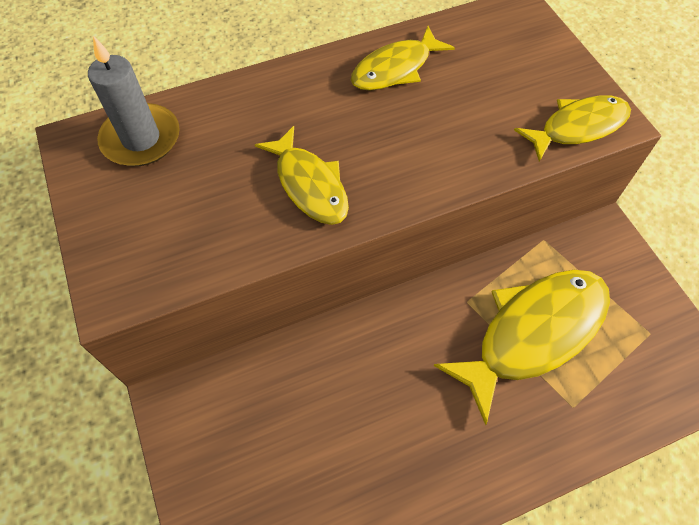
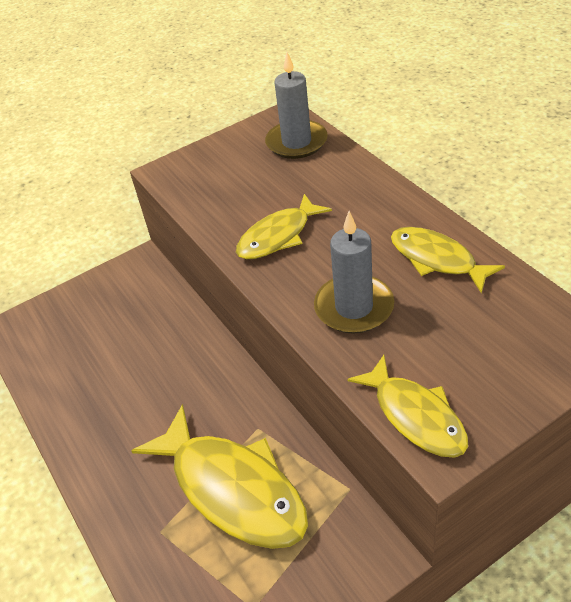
camera: 85 degrees right, 15 degrees down
none -> grey candle [314,211,394,334]

